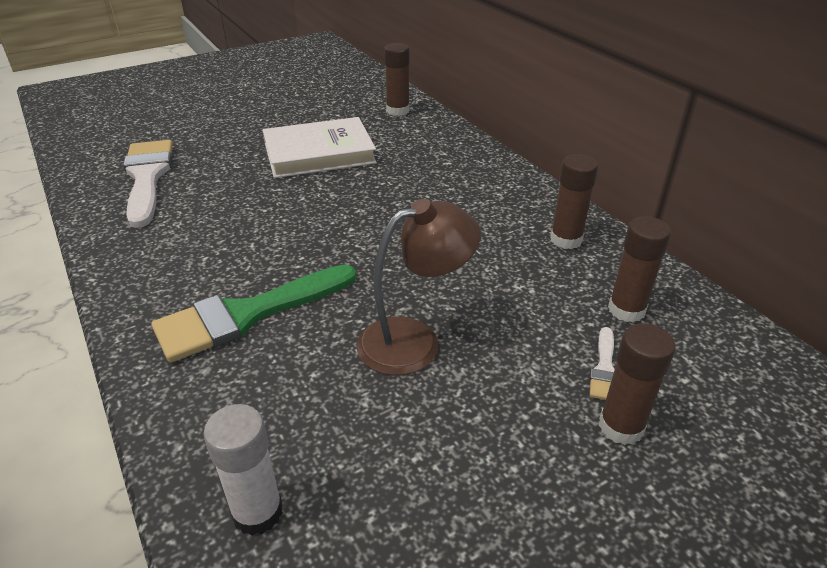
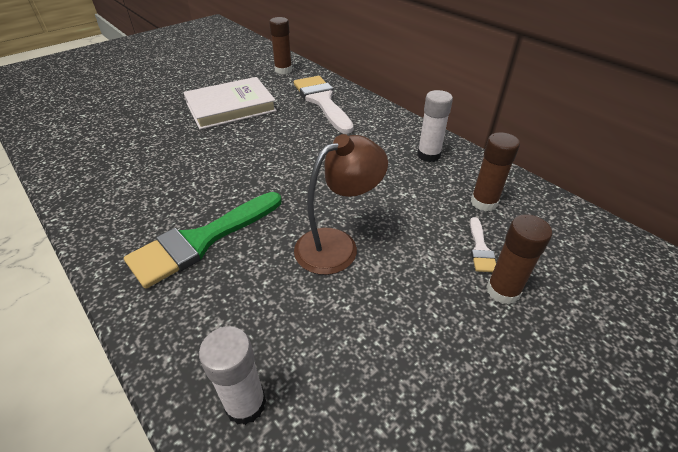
camera: 10 degrees left, 5 degrees up
white brush [123,140,173,228] -> white brush moved to [294,76,354,134]
brown glue stick [550,154,599,249] -> white glue stick [417,90,453,162]

